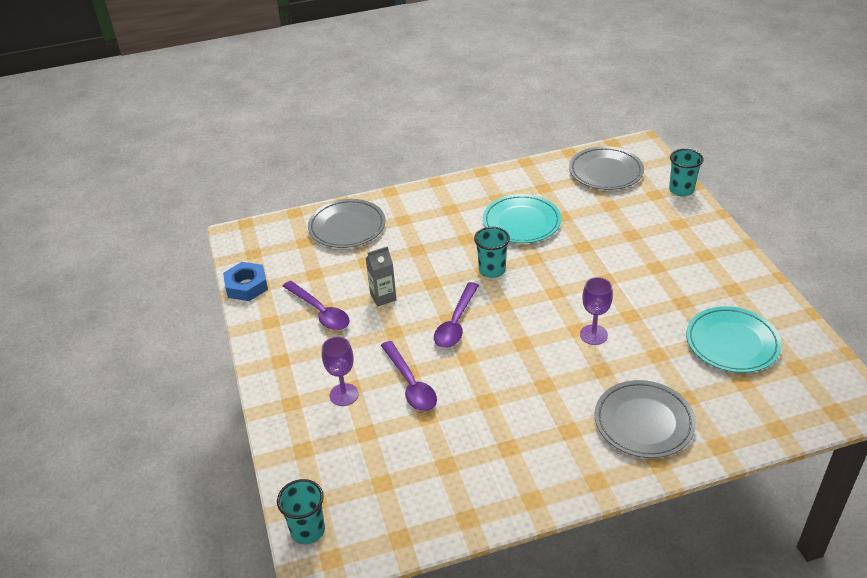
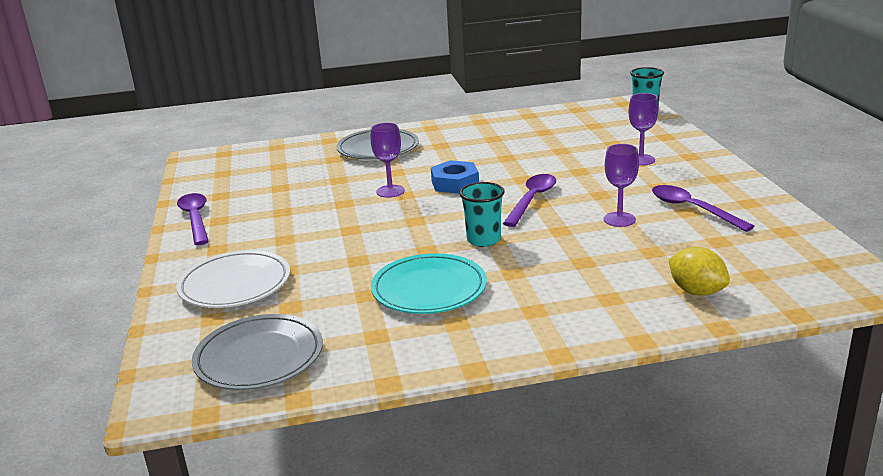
camera: 175 degrees left, 15 degrees down
blue nut [223,262,268,301] -> blue nut moved to [431,160,479,194]
grey plate [308,199,385,248] -> yellow lemon [668,247,730,296]
grey carton [366,246,396,307] -> purple goblet [604,144,639,227]
purple spoon [381,341,437,411] -> purple spoon moved to [177,193,209,245]
turquoise cup [669,149,704,196] -> none
turquoise plate [686,306,782,373] -> none
none -> white plate [176,250,290,308]

